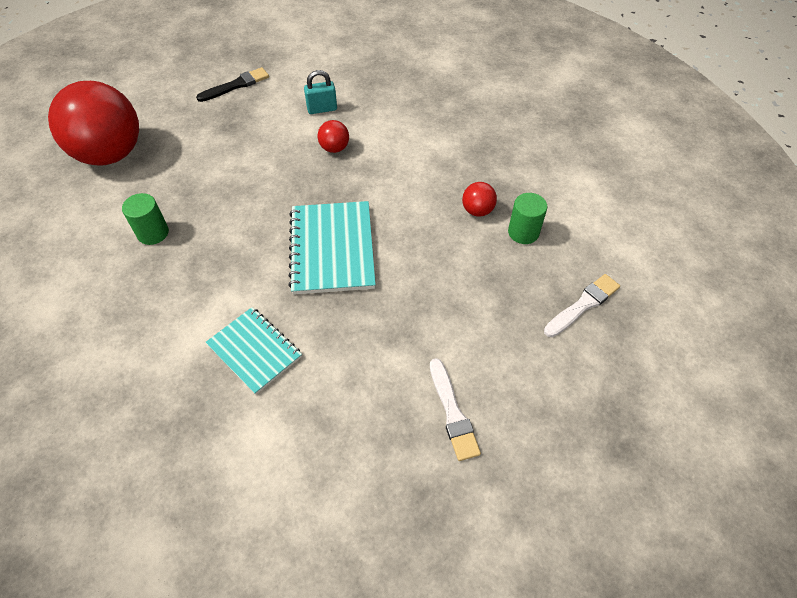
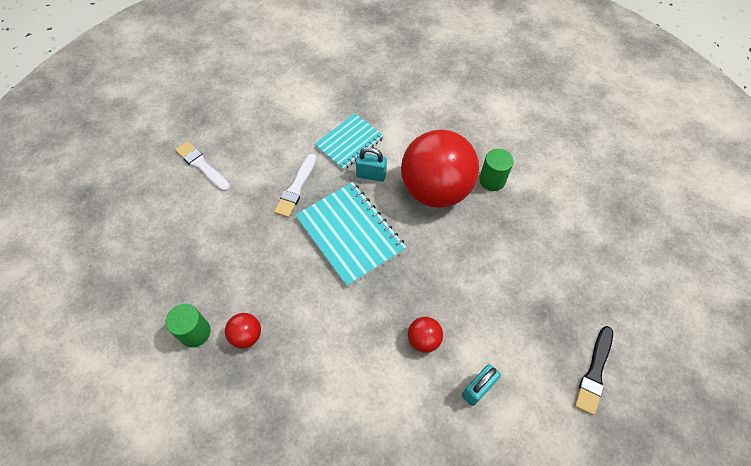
camera: 150 degrees right, 5 degrees up
red ball [48,81,139,165] -> red ball moved to [401,130,479,208]
turquoise notebook [205,307,302,395] -> turquoise notebook turned 60 degrees counterclockwise [314,113,384,170]
white brush [544,274,620,337] -> white brush moved to [274,154,316,218]
none -> turquoise padlock [356,147,387,182]

